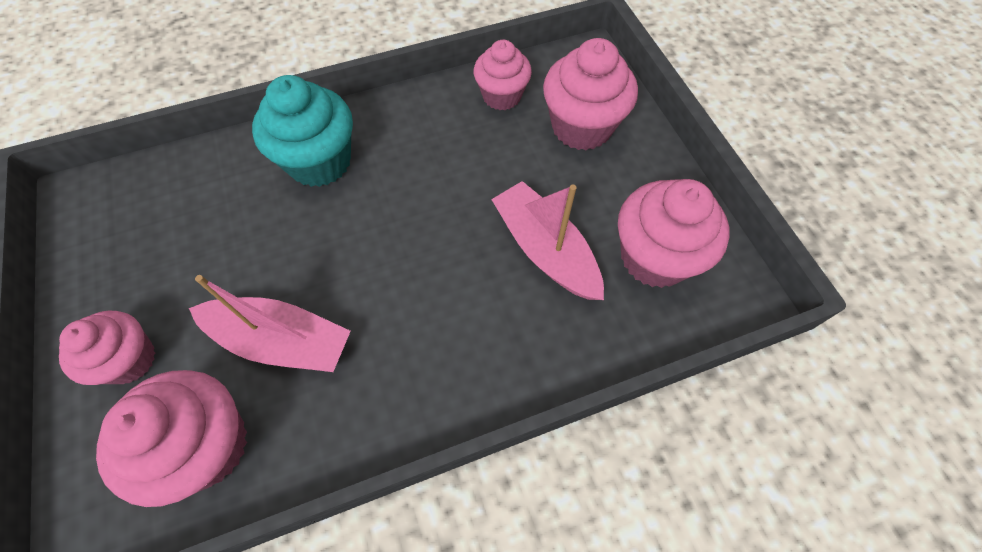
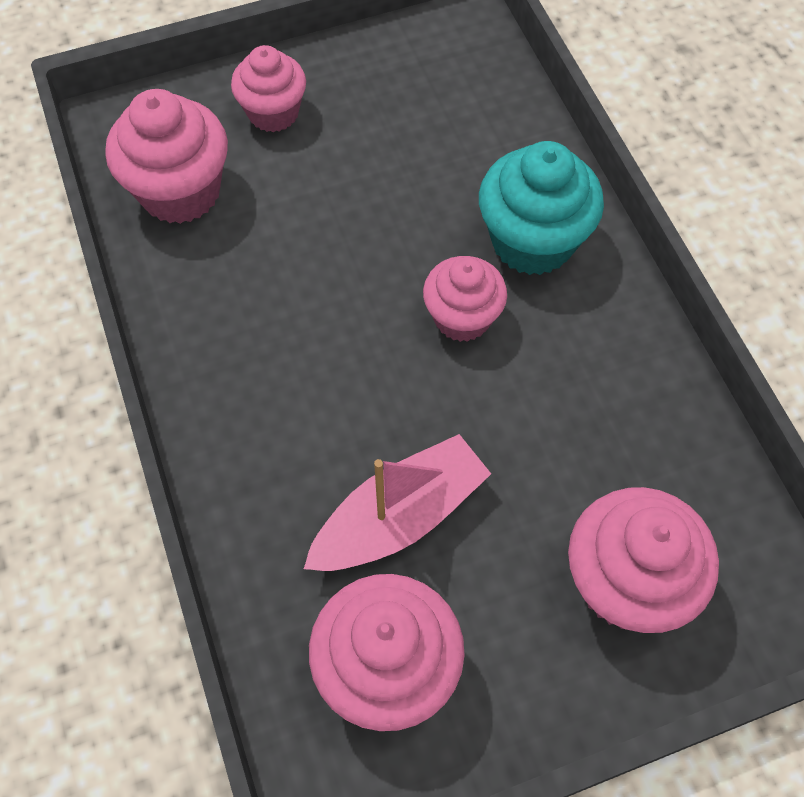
camera: 90 degrees right, 0 degrees up
pink boat [189,275,351,372] -> none
pink cupcake [474,40,532,110] -> pink cupcake moved to [423,256,507,342]

